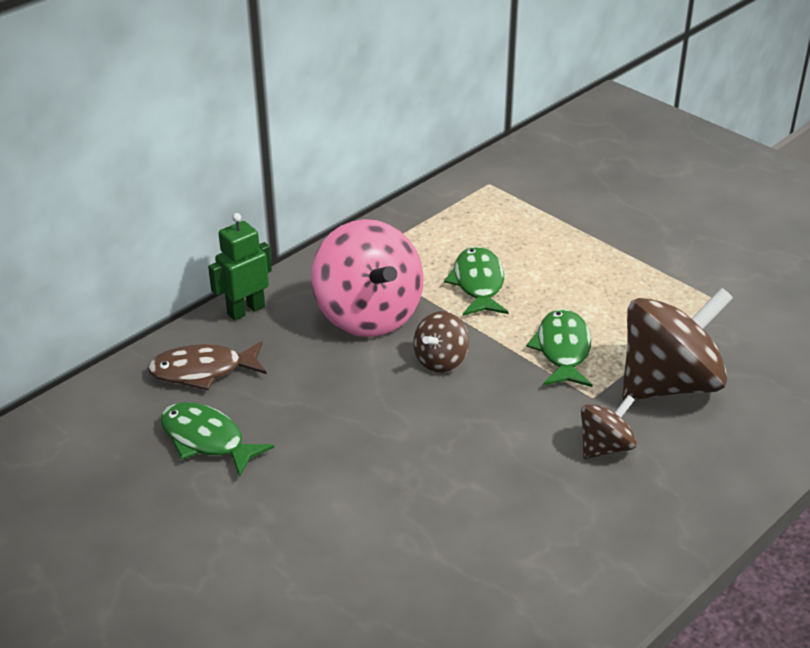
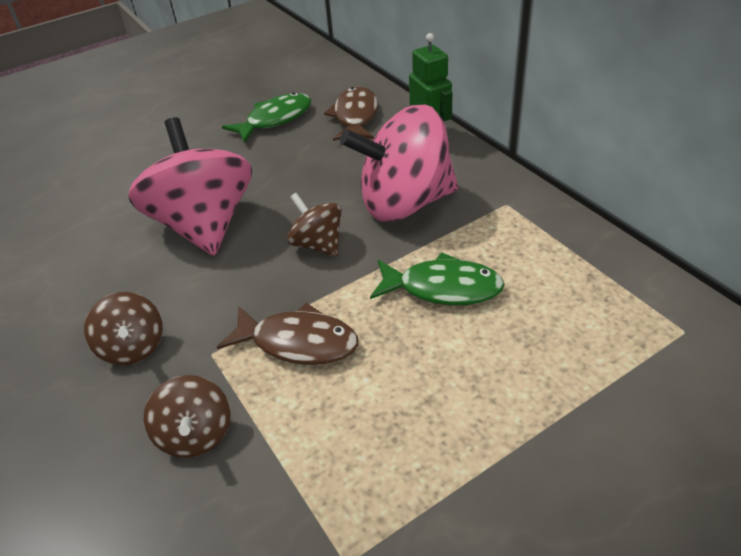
camera: 105 degrees right, 5 degrees up
green fish [526,309,592,387] -> brown fish [217,303,358,365]
brown spinning top [622,288,733,400] -> brown spinning top [144,375,231,458], size x0.50
none -> pink spinning top [128,117,252,255]

